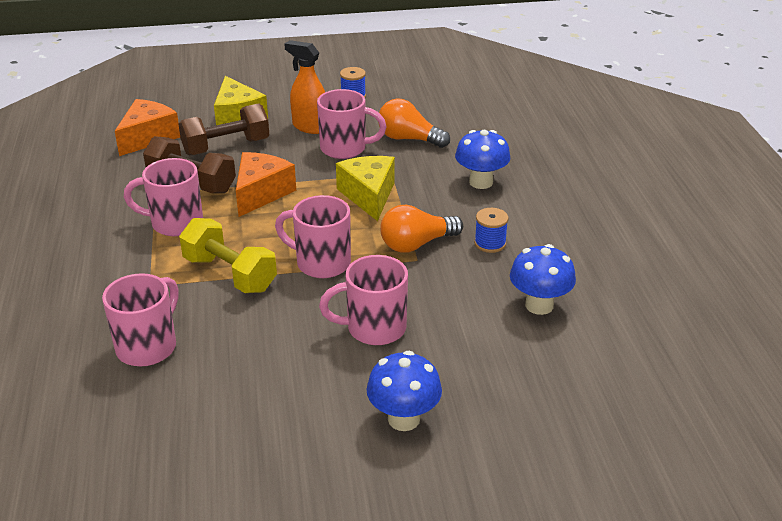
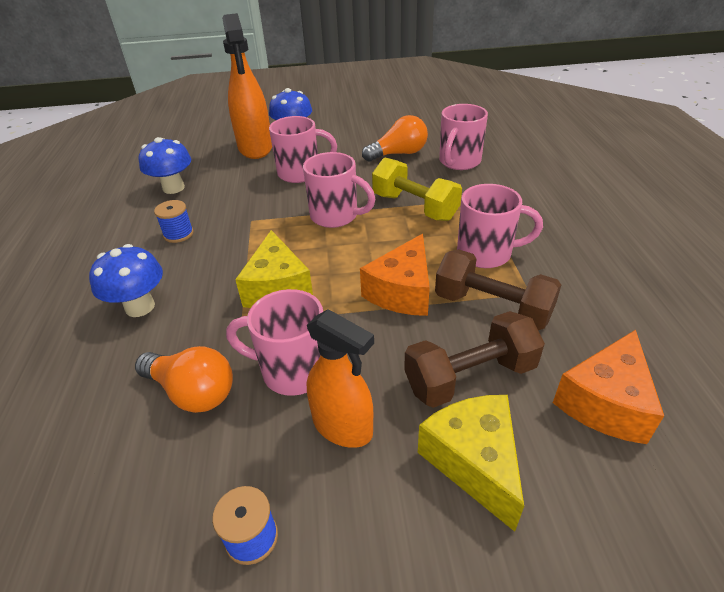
camera: 175 degrees left, 5 degrees up
orange light bulb [380,205,463,252] -> orange light bulb moved to [362,115,428,162]
none -> orange spray bottle [222,13,272,159]

